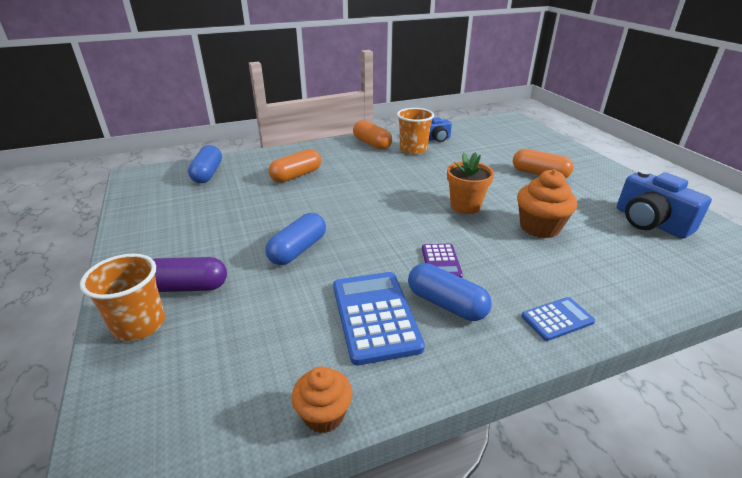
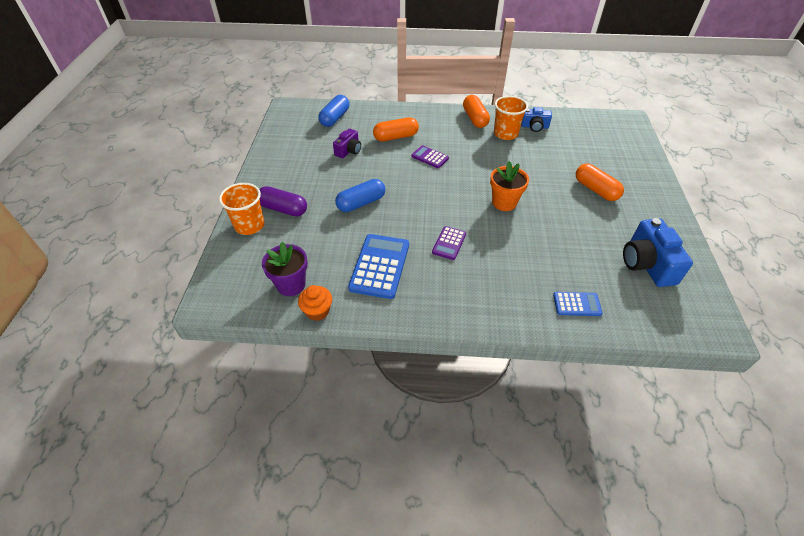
camera: 25 degrees right, 15 degrees up
blue capsule [408,263,492,321] -> none
orange cupcake [517,169,577,238] -> none
blue calculator [521,297,595,341] -> blue calculator moved to [553,292,603,316]
none -> purple flower pot [262,242,308,296]
none -> purple camera [333,129,361,158]
none -> purple calculator [411,145,449,168]

